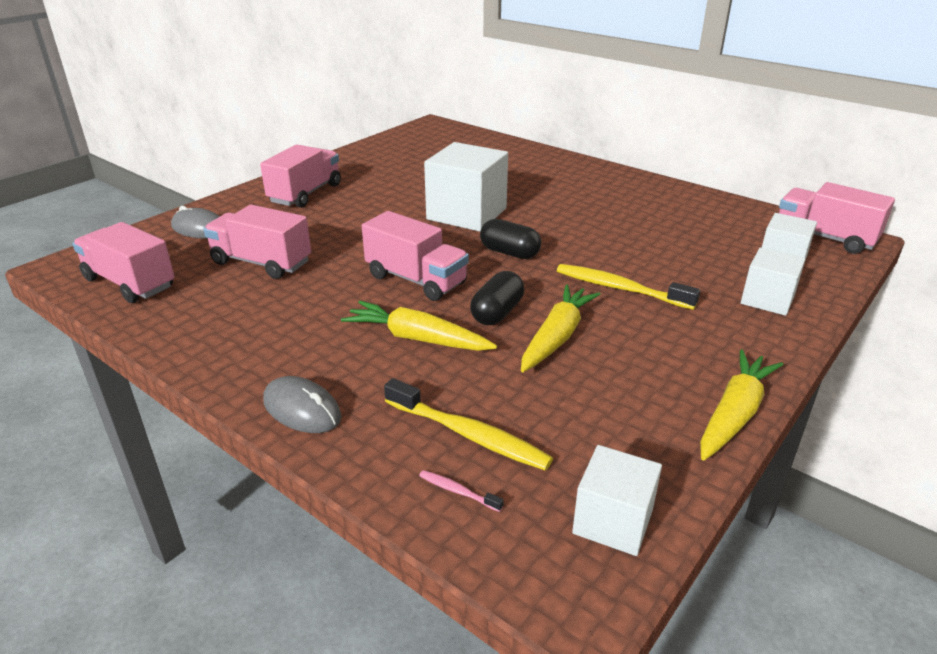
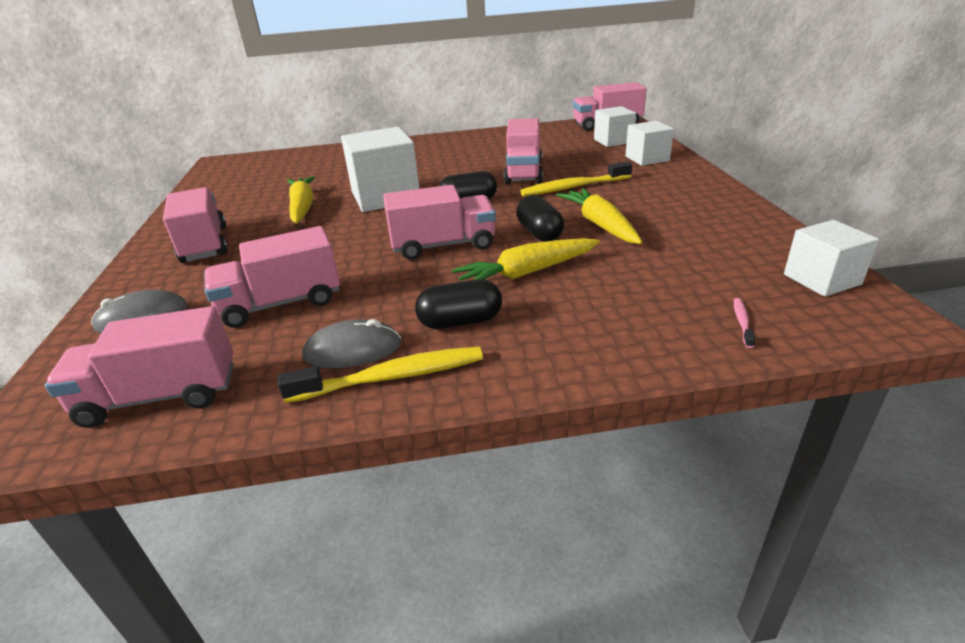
camera: 45 degrees left, 0 degrees up
grey mouse [263,376,341,433] -> grey mouse moved to [302,319,401,368]
yellow toothbrush [384,378,553,471] -> yellow toothbrush moved to [278,346,483,403]
pink toothbrush [419,470,504,512] -> pink toothbrush turned 120 degrees clockwise [734,298,755,348]
yellow carrot [700,349,783,461] -> yellow carrot moved to [287,176,315,224]
none -> black capsule [415,279,502,329]
none -> pink truck [504,118,543,184]

